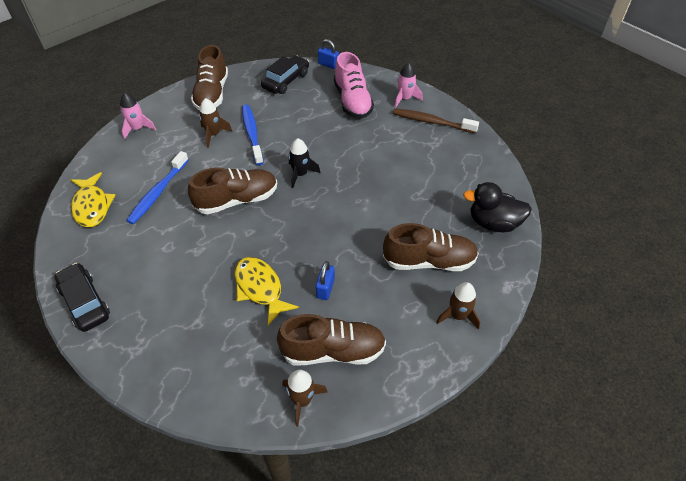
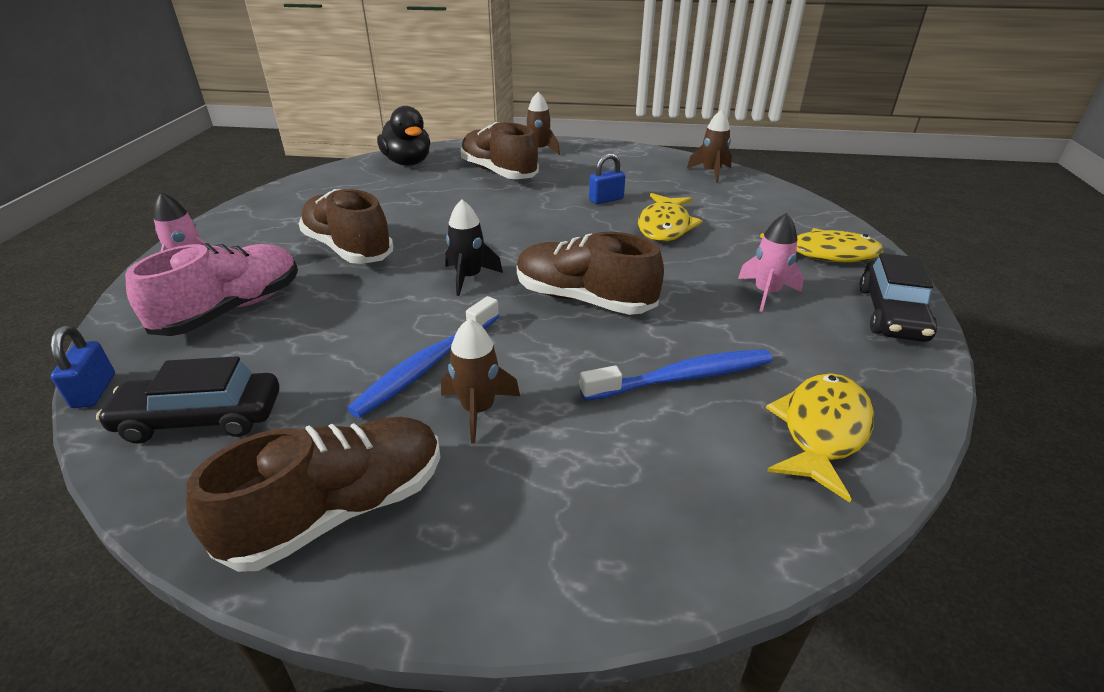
camera: 130 degrees left, 15 degrees down
pink rocket [120,92,156,140] -> pink rocket moved to [738,213,804,312]
brown shoe [277,314,386,365] -> brown shoe moved to [299,189,393,264]
brown toothbrush [393,108,479,133] -> none
none -> yellow fish [760,228,884,263]

